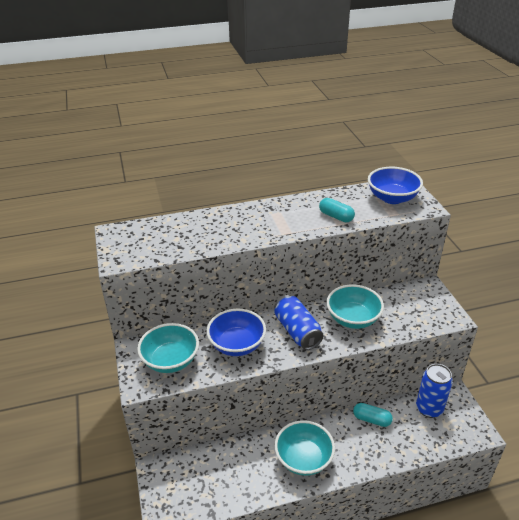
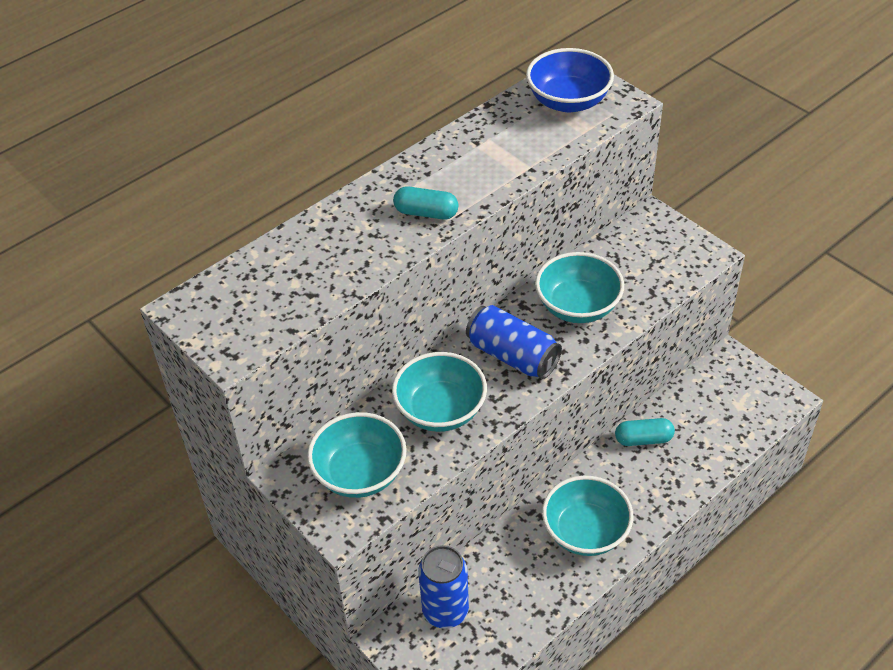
camera: 25 degrees left, 10 degrees up
blue bowl [206,309,266,356] -> turquoise bowl [392,352,487,432]
turquoise capsule [319,198,355,222] -> turquoise capsule moved to [393,186,458,220]
blue can [416,364,453,418] -> blue can moved to [418,545,469,629]

